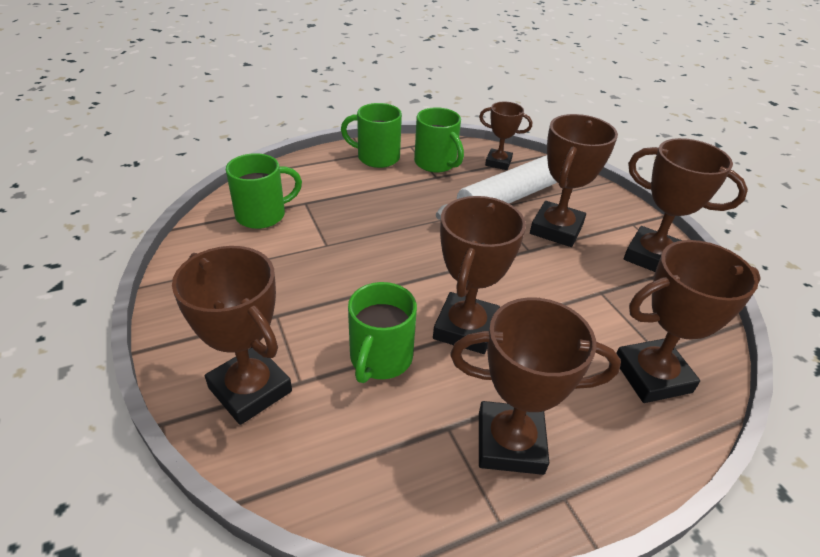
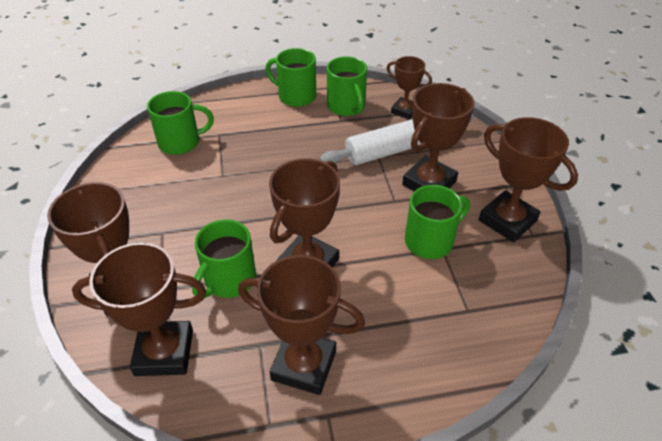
camera: 15 degrees right, 5 degrees up
brown trophy [616,240,761,403] -> brown trophy moved to [72,242,206,376]
none -> green mug [405,185,470,259]

